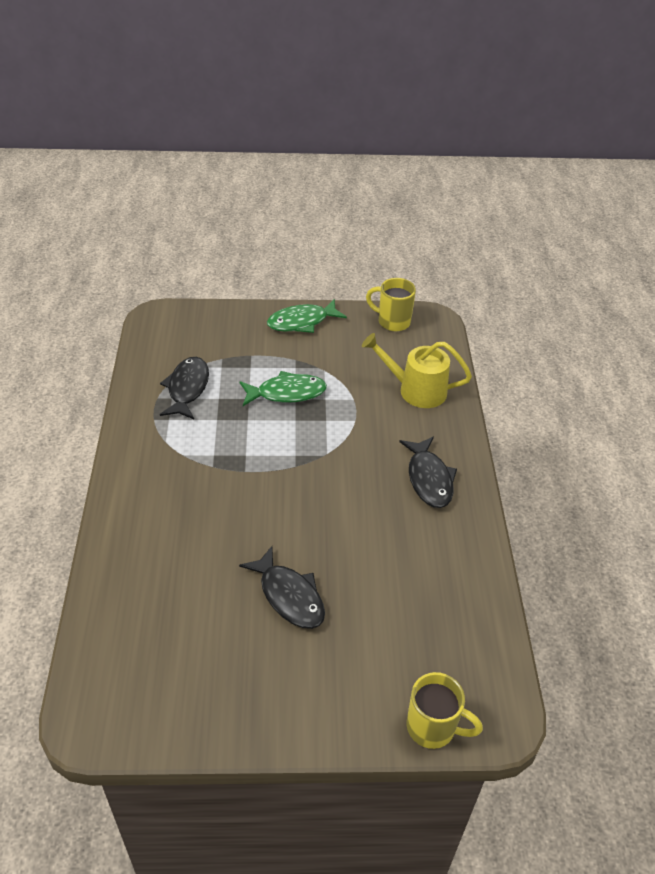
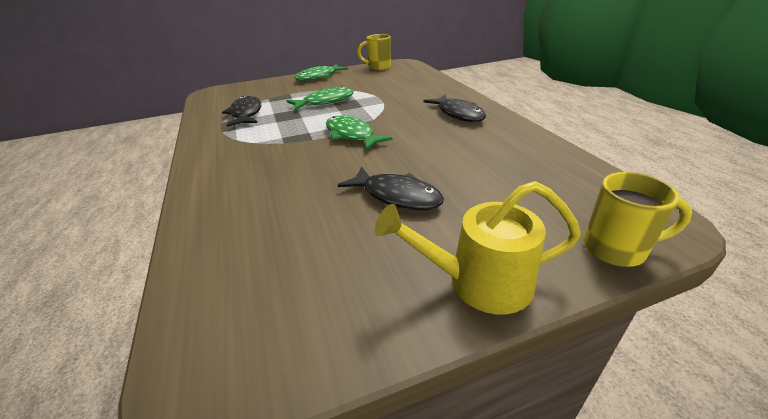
camera: 15 degrees left, 10 degrees down
yellow watering can [362,333,472,408] -> yellow watering can moved to [374,181,581,315]
none -> green fish [326,115,393,151]

